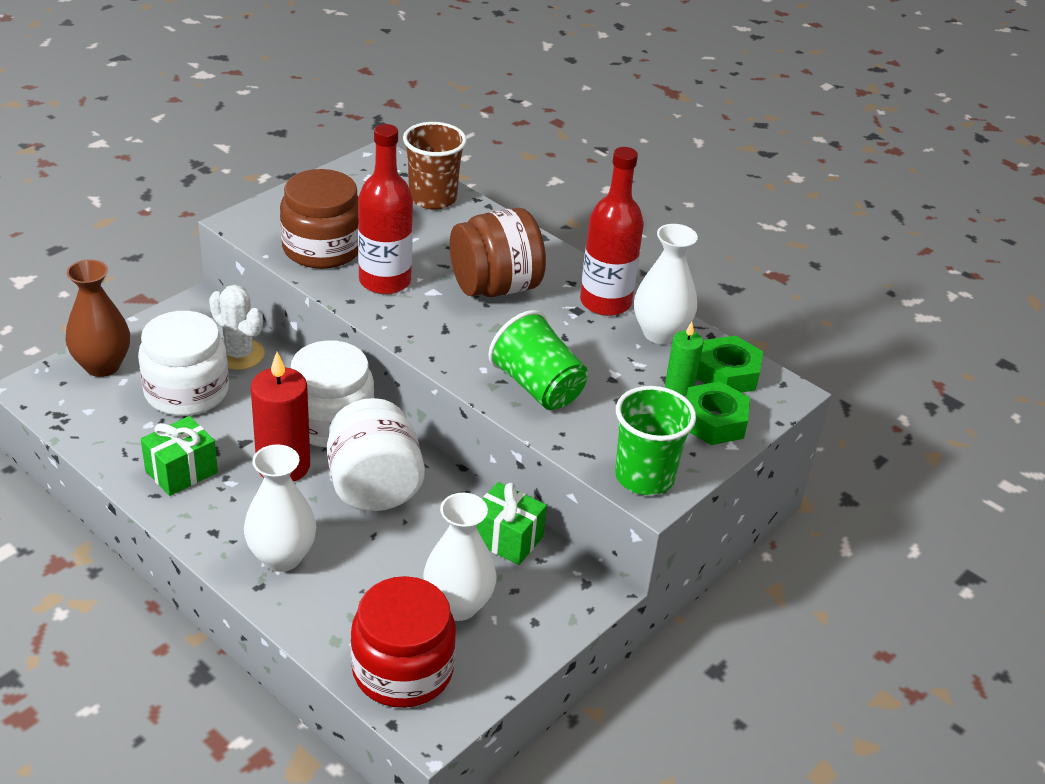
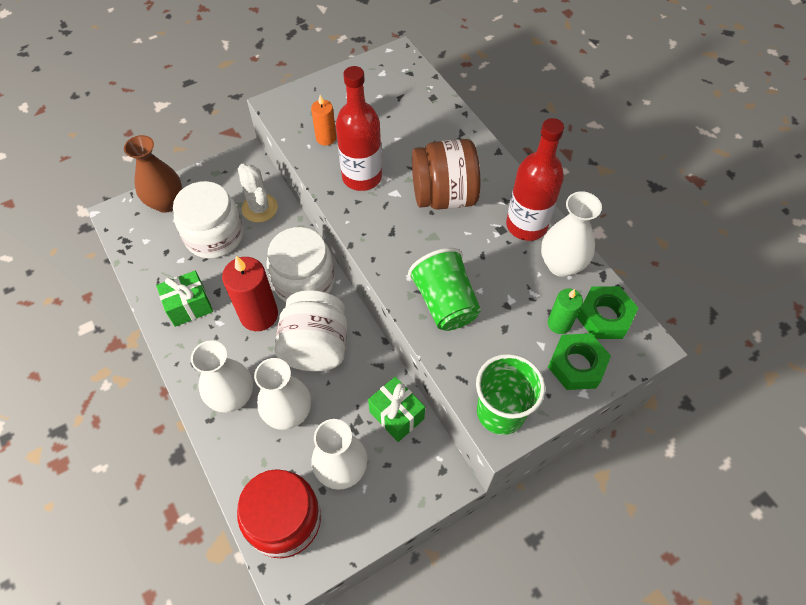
camera: 20 degrees right, 20 degrees up
brown jar [280,169,358,269] -> orange candle [311,95,336,146]
brown cup [403,122,467,209] -> none
none -> white vase [254,358,311,430]

